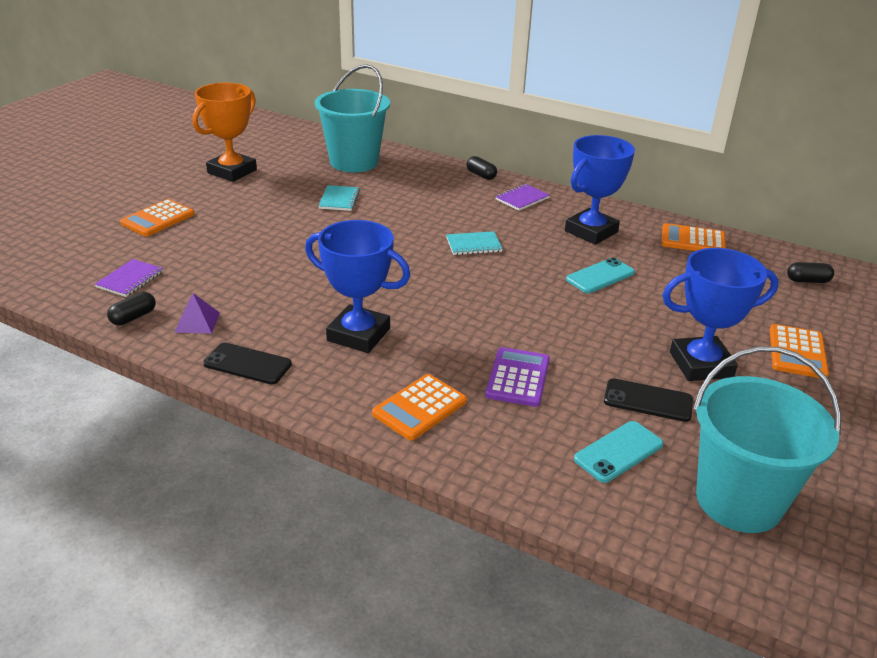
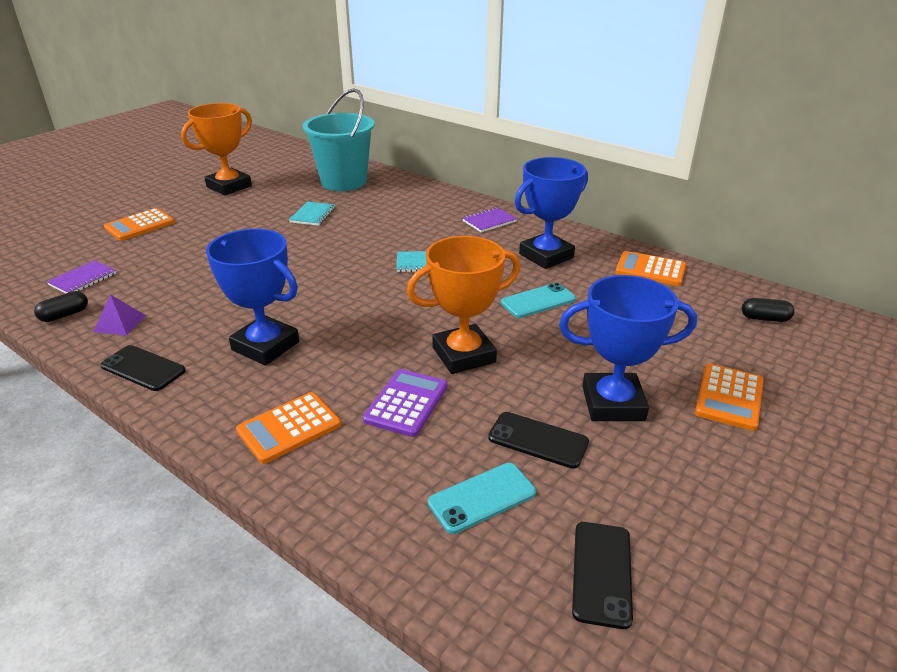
camera: 10 degrees right, 0 degrees up
black capsule [466,156,497,180] -> none
turquoise bucket [693,346,841,533] -> black phone [572,522,633,629]
none -> orange trophy [407,236,521,374]

